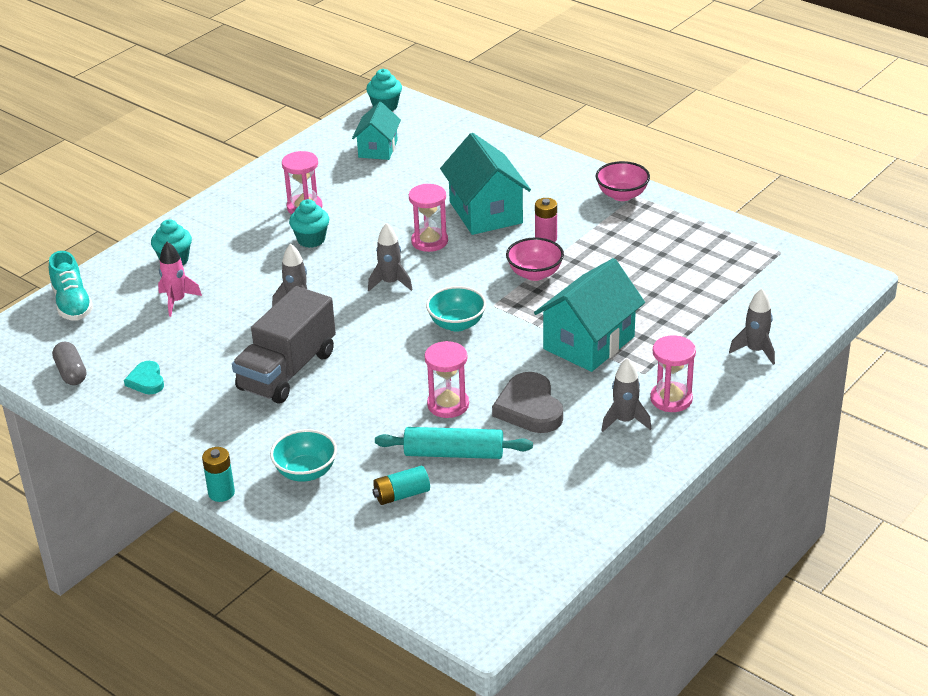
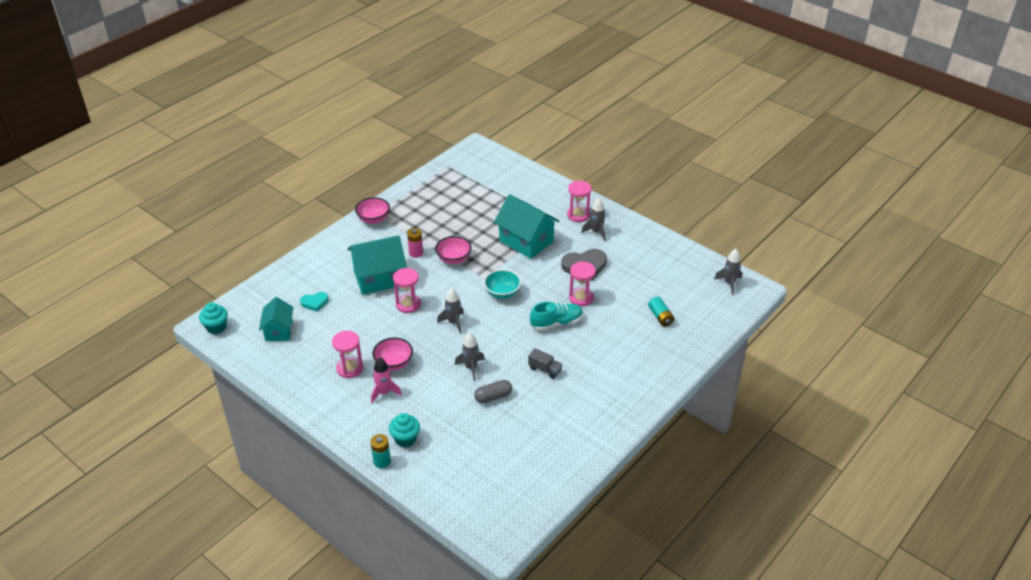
camera: 90 degrees left, 5 degrees up
turquoise shoe [49,251,93,320] -> turquoise shoe moved to [530,302,583,331]
grey capsule [52,342,86,385] -> grey capsule moved to [474,380,512,403]
turquoise heart [124,361,164,394] -> turquoise heart moved to [300,292,328,312]
pink rocket [158,242,202,317] -> pink rocket moved to [371,358,402,403]
turquoise battery [202,447,235,502] -> turquoise battery moved to [370,434,391,468]
grey truck [232,286,336,404] -> grey truck [528,348,562,379], size x0.43
turquoise bowl [270,429,337,482] -> none
turquoise cupcake [289,199,329,248] -> pink bowl [372,338,413,371]
turquoise house [352,102,401,160] -> turquoise house turned 75 degrees clockwise [259,297,293,341]
turquoise rolling pin [375,427,533,459] -> none
grey rocket [729,289,775,365] -> grey rocket moved to [714,249,742,295]

